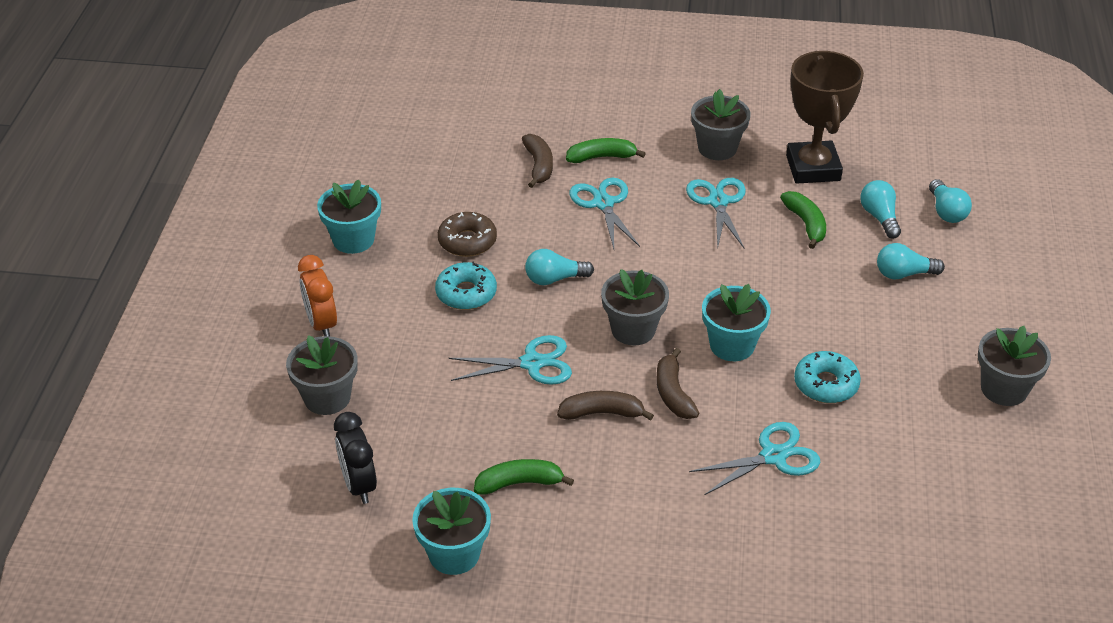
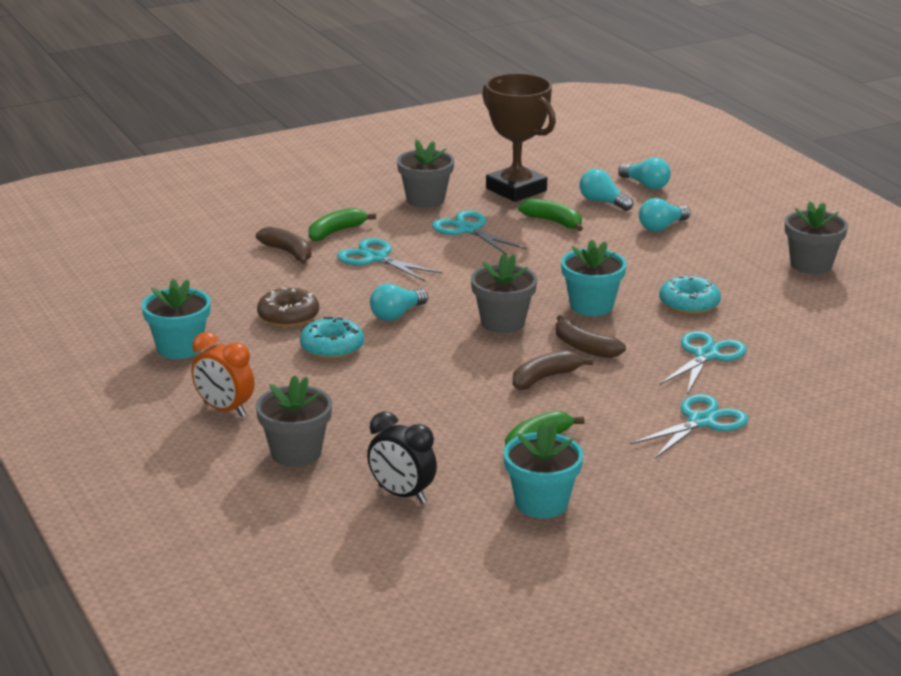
camera: 35 degrees left, 15 degrees down
turquoise scissors [449,335,572,385] -> turquoise scissors moved to [630,394,748,458]

